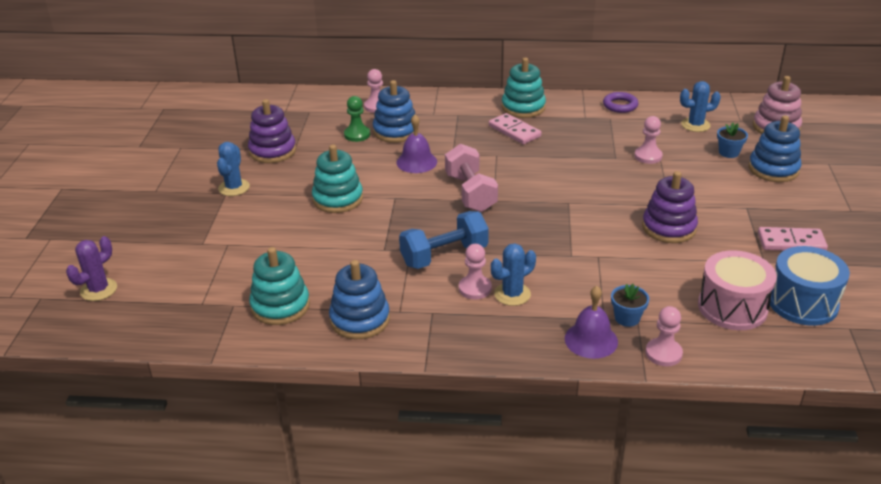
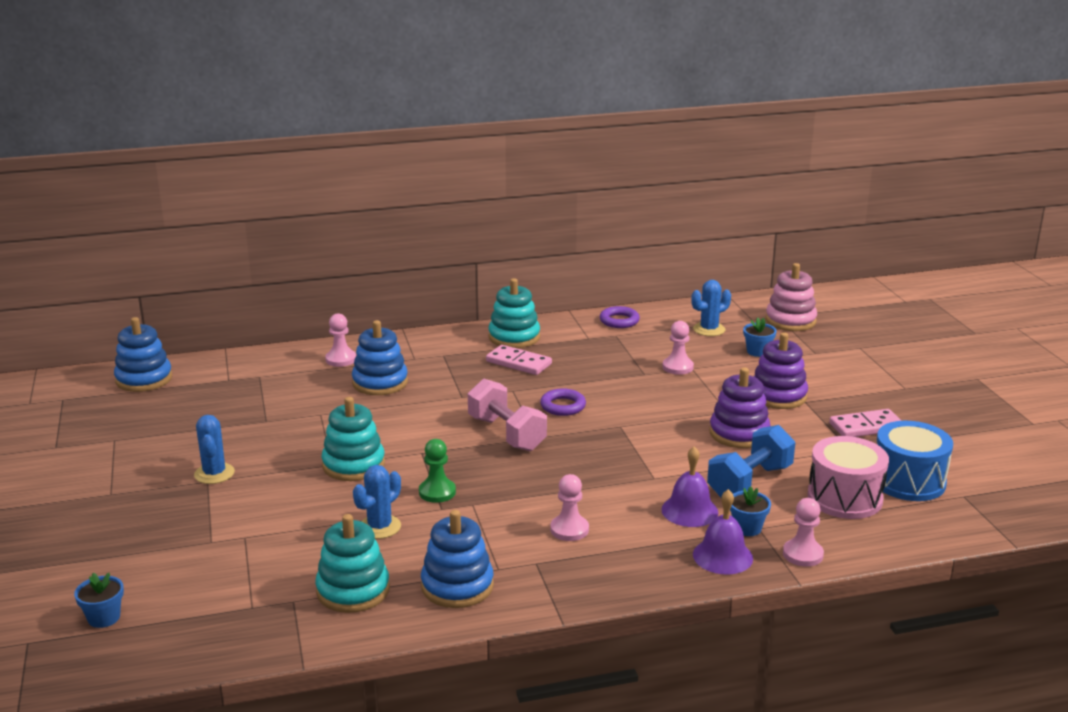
camera: 20 degrees left, 10 degrees down
purple cactus [66,236,117,301] -> blue flower pot [74,573,124,628]
purple stacking toy [248,99,296,163] -> purple stacking toy moved to [754,333,808,409]
green pawn [344,96,370,142] -> green pawn moved to [419,439,456,503]
purple bell [396,115,437,173] -> purple bell moved to [662,447,718,527]
blue dumbbell [399,211,489,269] -> blue dumbbell moved to [707,425,795,497]
blue cactus [491,243,536,306] -> blue cactus moved to [353,465,401,539]
blue stacking toy [749,115,801,182] -> blue stacking toy moved to [114,317,172,392]
none -> purple ring [540,388,586,416]

